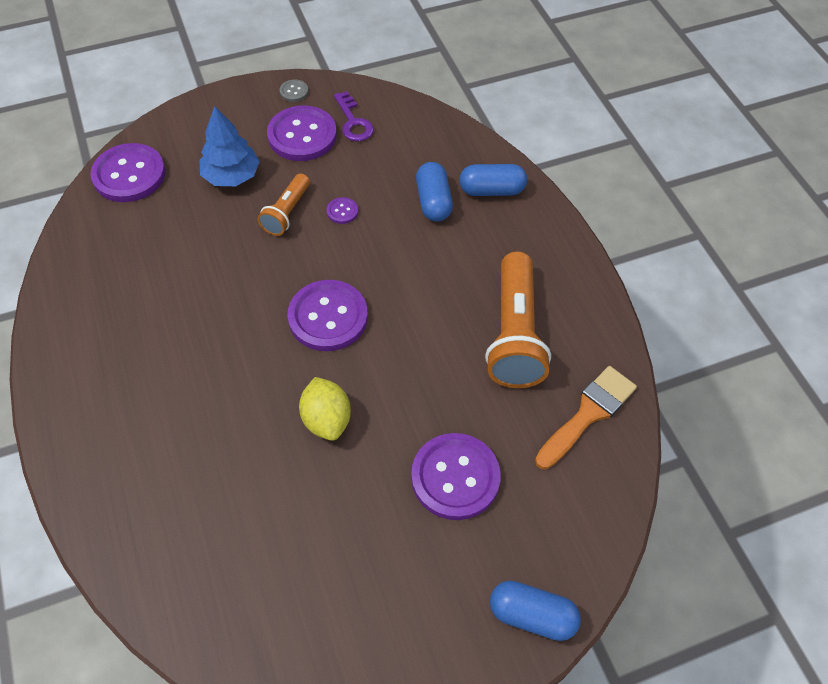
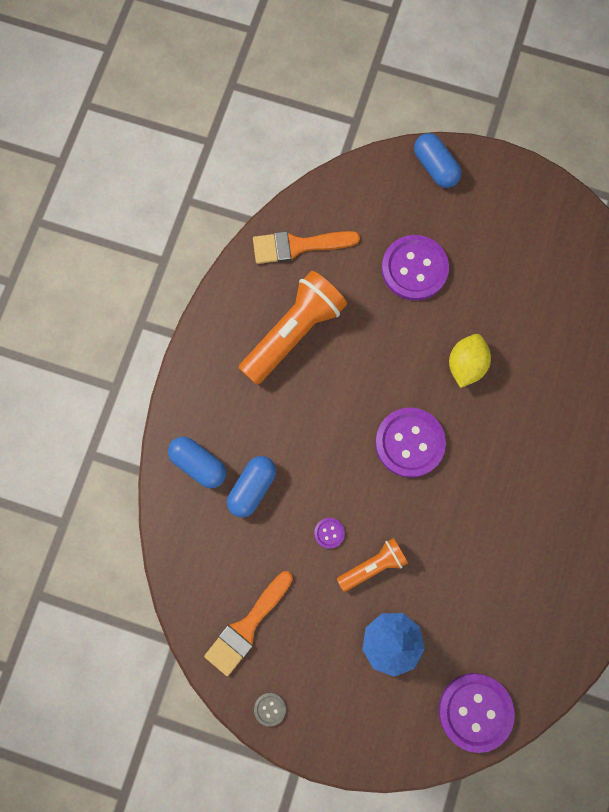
camera: 140 degrees left, 20 degrees up
purple button [267,105,337,161] -> none
purple key [334,91,374,141] -> orange brush [204,571,293,676]

